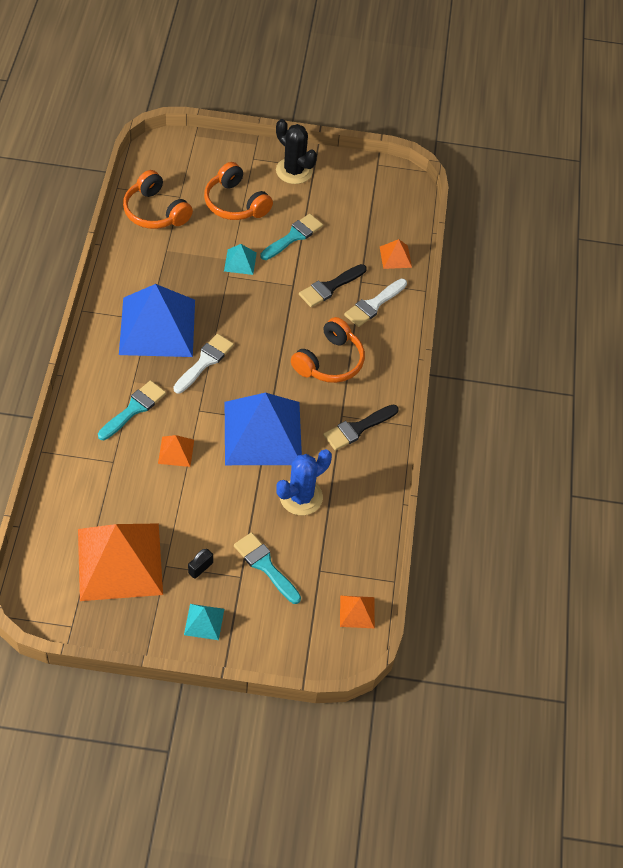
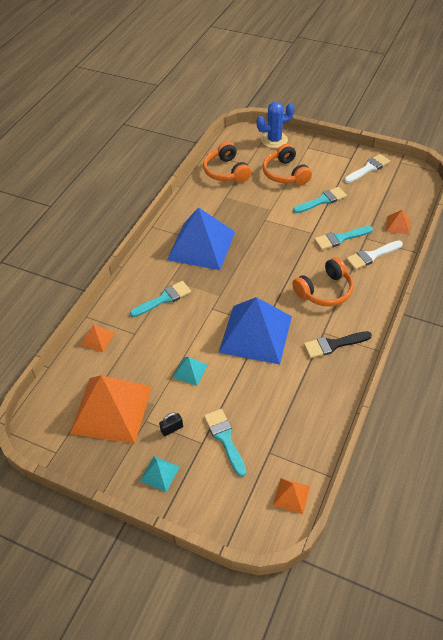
camera: 25 degrees right, 5 degrees down
orange pyramid [158,435,194,467] -> orange pyramid moved to [81,324,115,352]
white brush [173,334,234,393] -> white brush moved to [344,154,390,183]
turquoise pyramid [224,244,257,275] -> turquoise pyramid moved to [173,357,208,386]
black cactus [276,119,317,184] -> none
blue cactus [276,449,332,516] -> blue cactus moved to [257,102,294,148]
black brush [299,264,367,307] -> turquoise brush [314,226,373,250]

